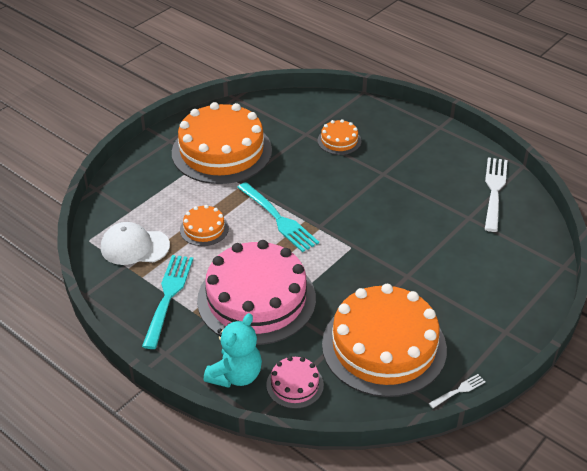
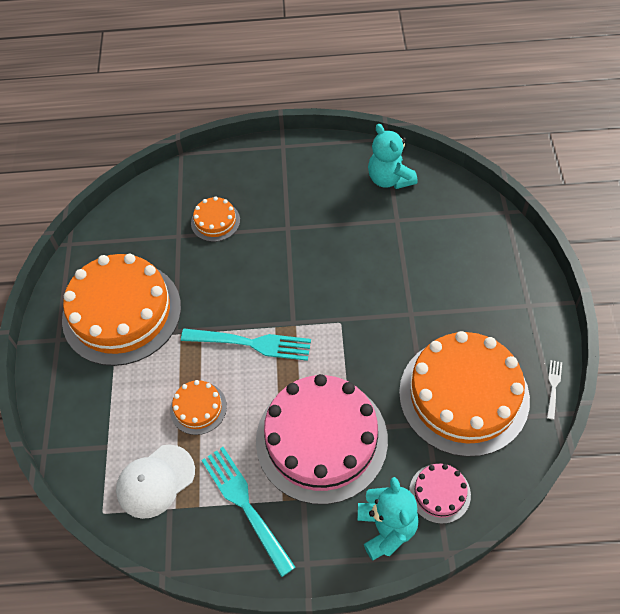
camera: 40 degrees left, 15 degrees up
white fork [485,158,508,232] -> turquoise teddy bear [368,124,417,189]

